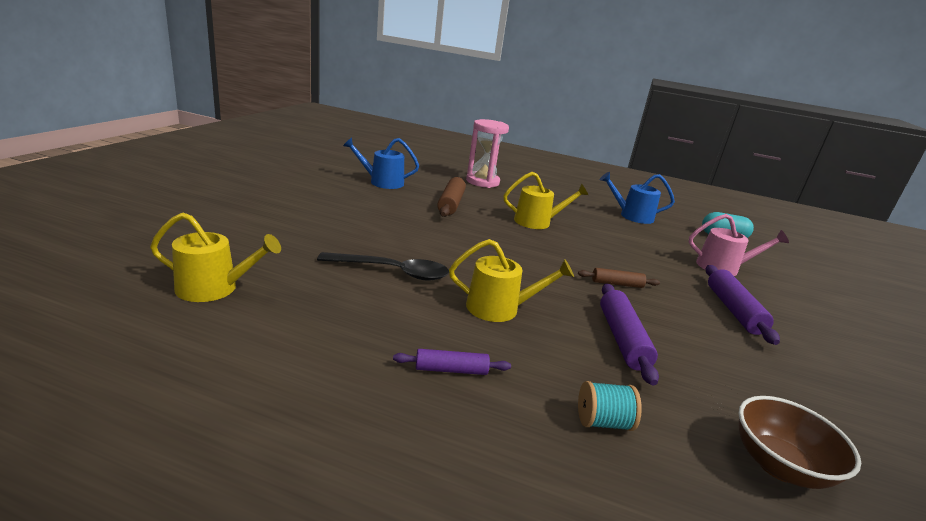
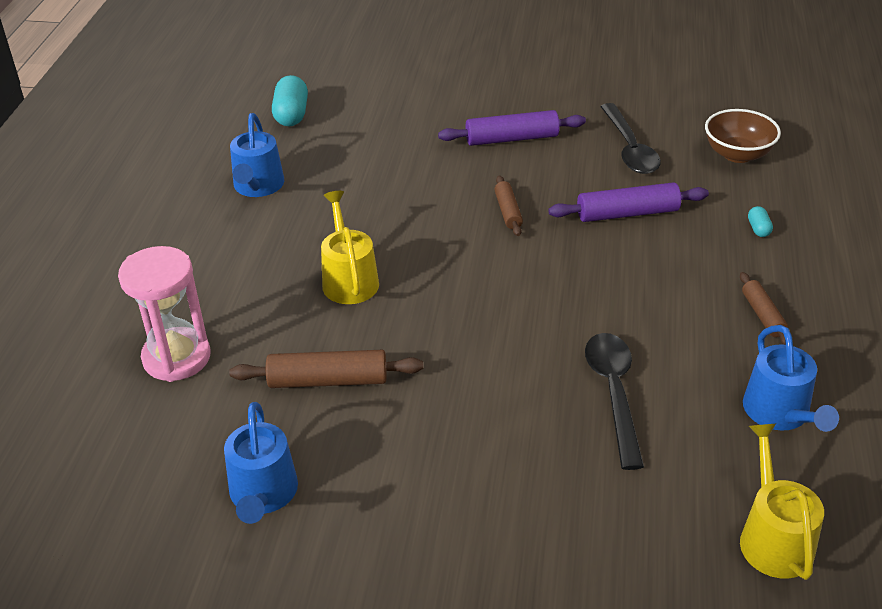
camera: 95 degrees left, 15 degrees up
purple rolling pin [393,349,511,375] -> brown rolling pin [740,272,788,345]
yellow watering can [449,239,574,322] -> none
turquoise spool [578,381,642,431] -> turquoise capsule [748,206,773,237]
pink watering can [689,214,789,276] -> none
none -> black spoon [600,103,661,174]
none -> blue watering can [743,325,839,432]

